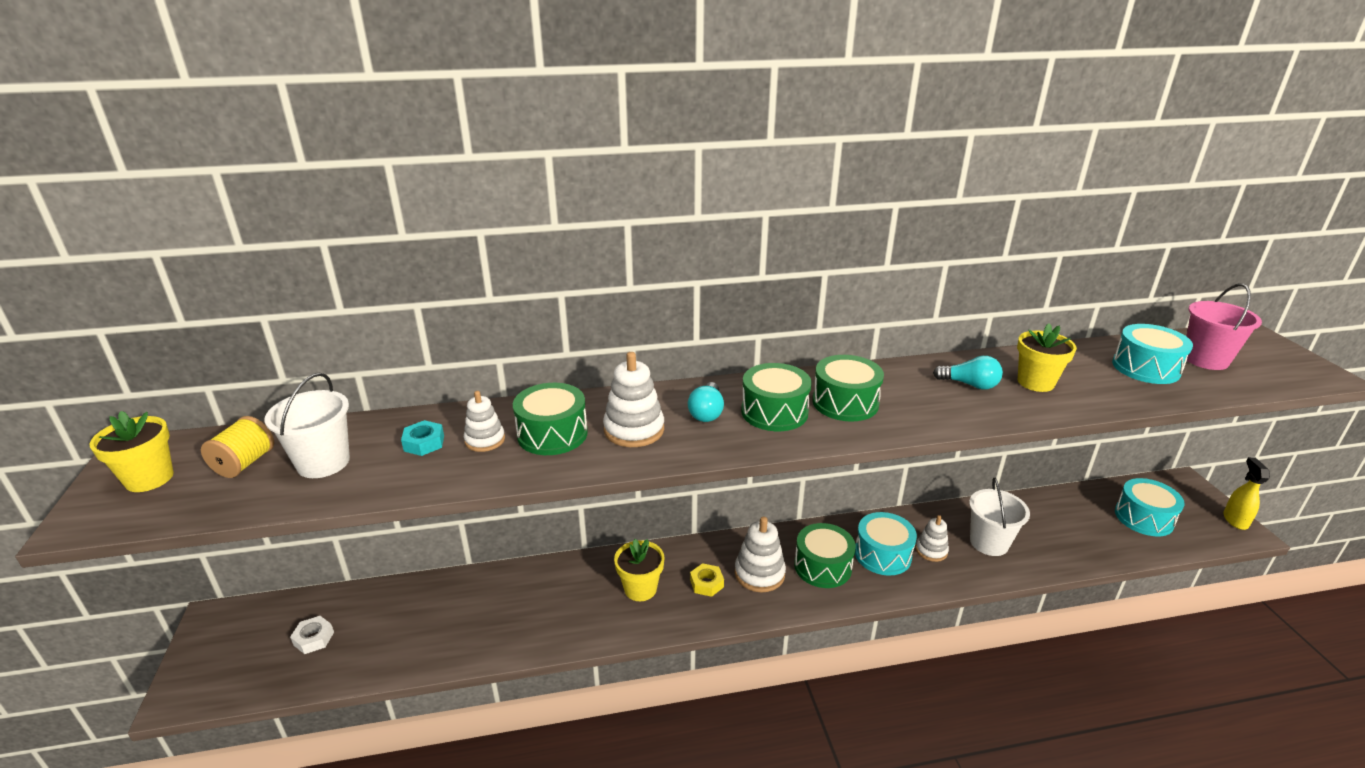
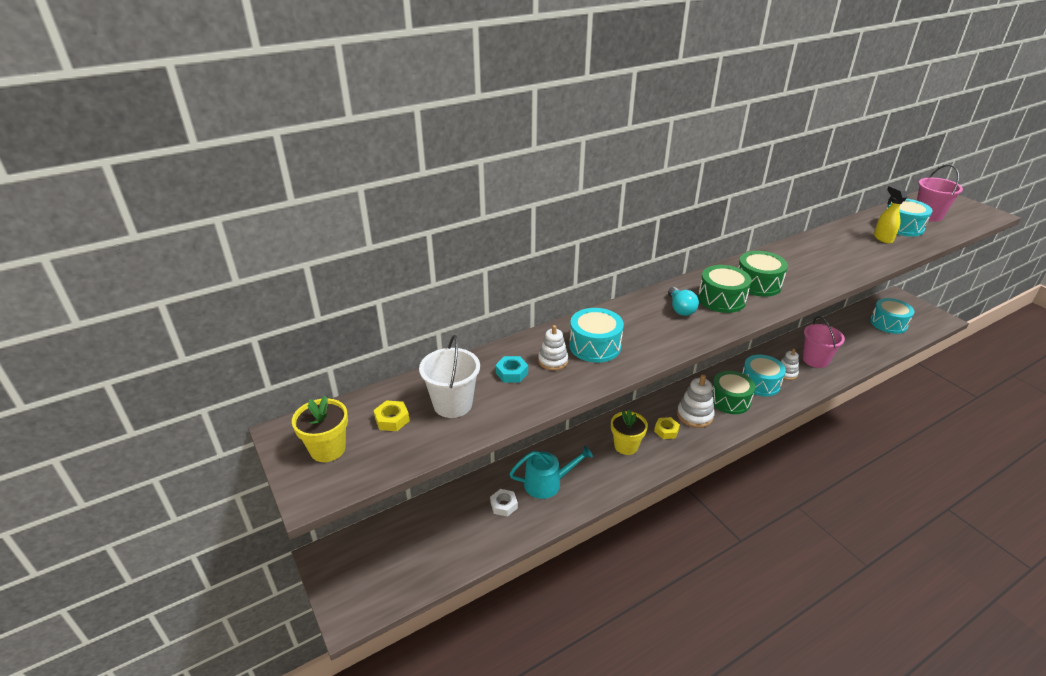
camera: 20 degrees left, 5 degrees up
yellow spool [201,416,274,478] -> yellow nut [373,401,410,431]
white nut [290,616,334,654] -> white nut moved to [490,489,518,517]
green drum [513,383,588,455] -> turquoise drum [569,308,624,363]
white stacking toy [603,352,664,447] -> none
turquoise light bulb [933,356,1003,390] -> none
white bucket [969,478,1030,556] -> pink bucket [803,316,845,368]
yellow flower pot [1017,323,1077,392] -> none
yellow spray bottle [1223,457,1270,530] -> yellow spray bottle moved to [874,186,907,244]
none -> turquoise watering can [509,446,593,499]

